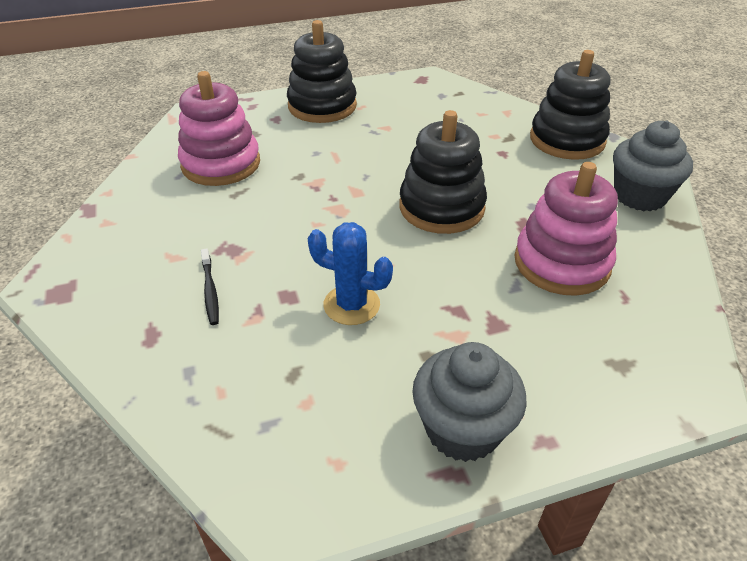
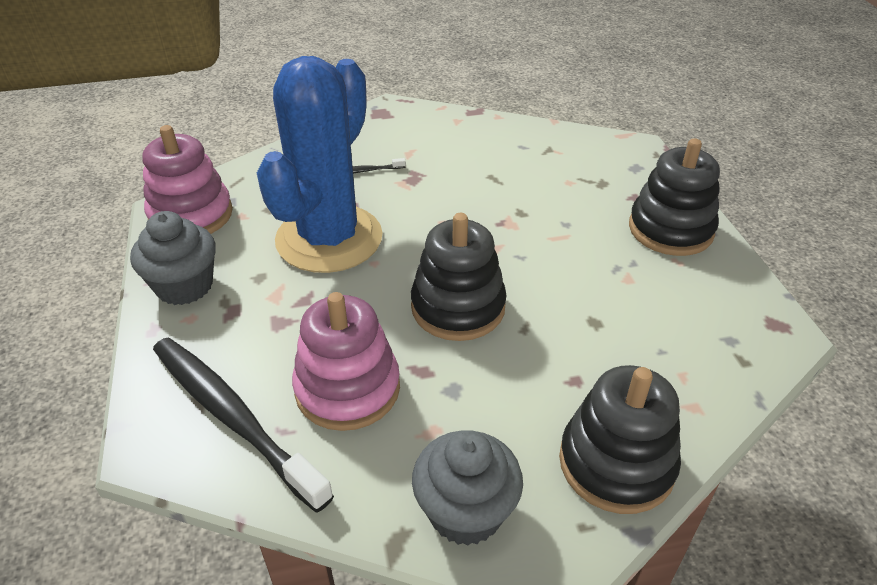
camera: 95 degrees right, 0 degrees up
pink stacking toy [178,71,260,186] -> pink stacking toy moved to [142,125,233,234]
blue cactus [308,222,393,325] -> blue cactus [257,56,383,273], size x2.25
none -> black toothbrush [153,337,334,513]

